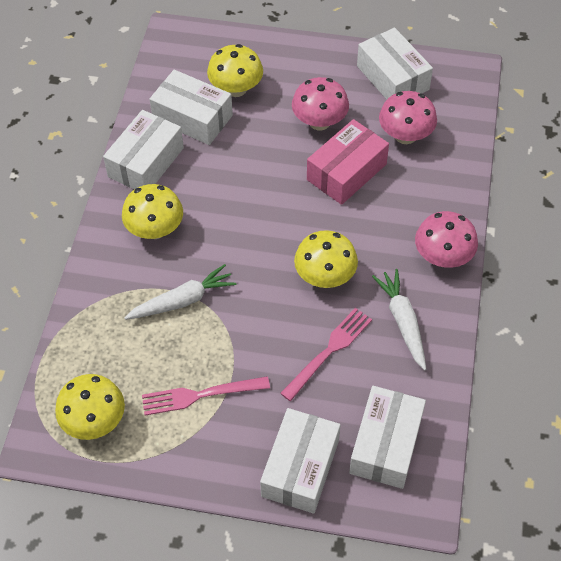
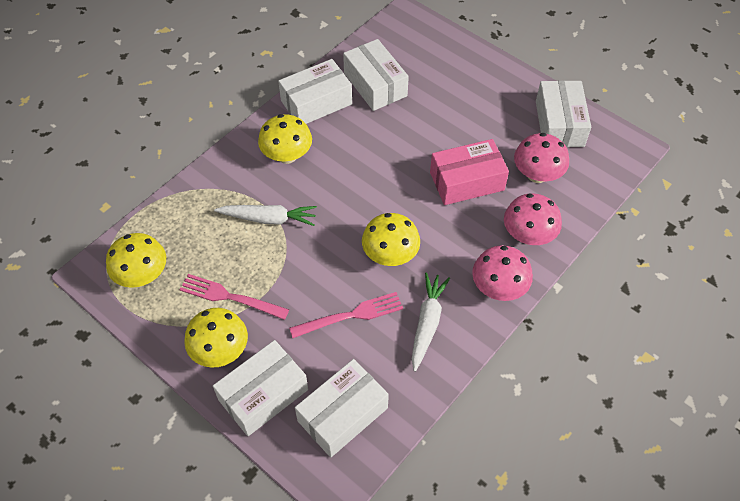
camera: 30 degrees right, 0 degrees up
yellow mushroom [207,44,263,97] -> yellow mushroom moved to [184,308,248,368]
pink mushroom [292,77,349,130] -> pink mushroom moved to [504,193,562,245]

